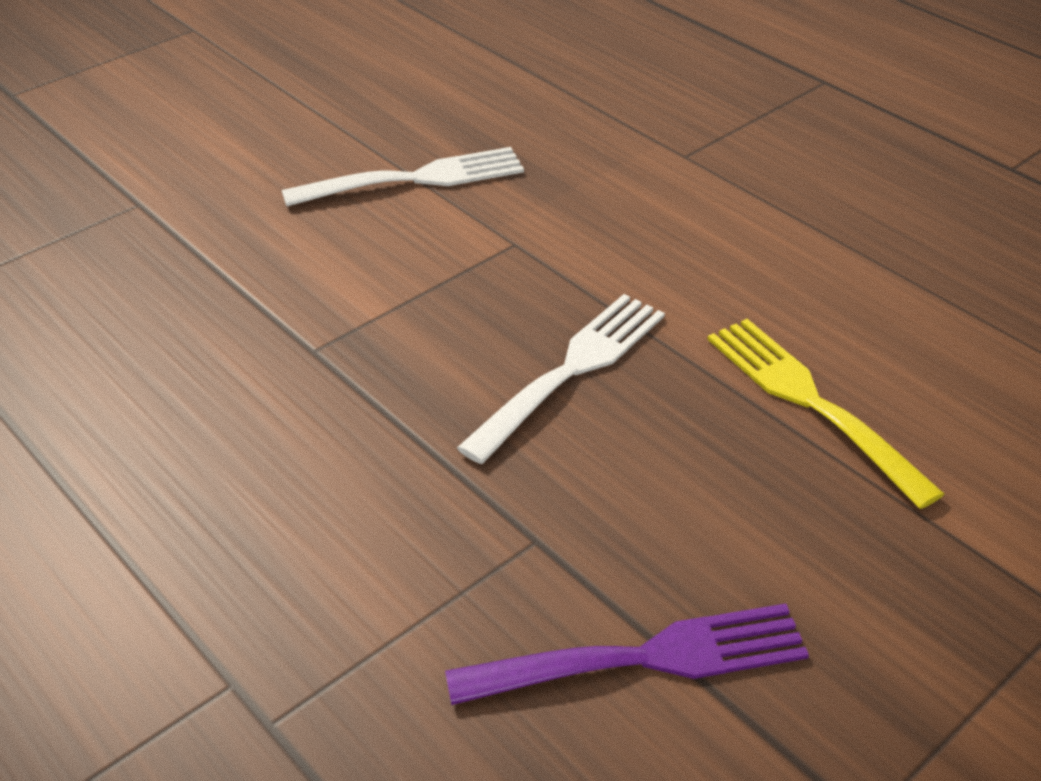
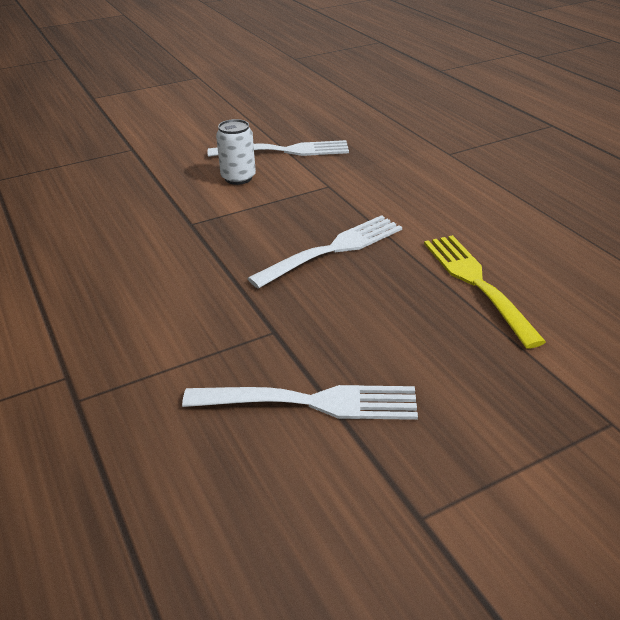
camera: 15 degrees right, 5 degrees down
purple fork [445,604,809,705] -> white fork [182,385,418,420]
none -> white can [216,119,256,185]

